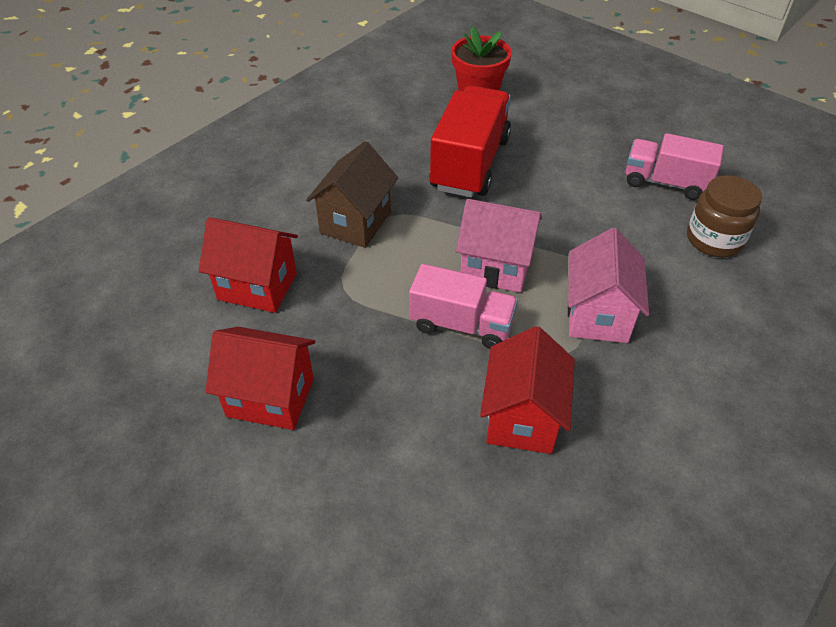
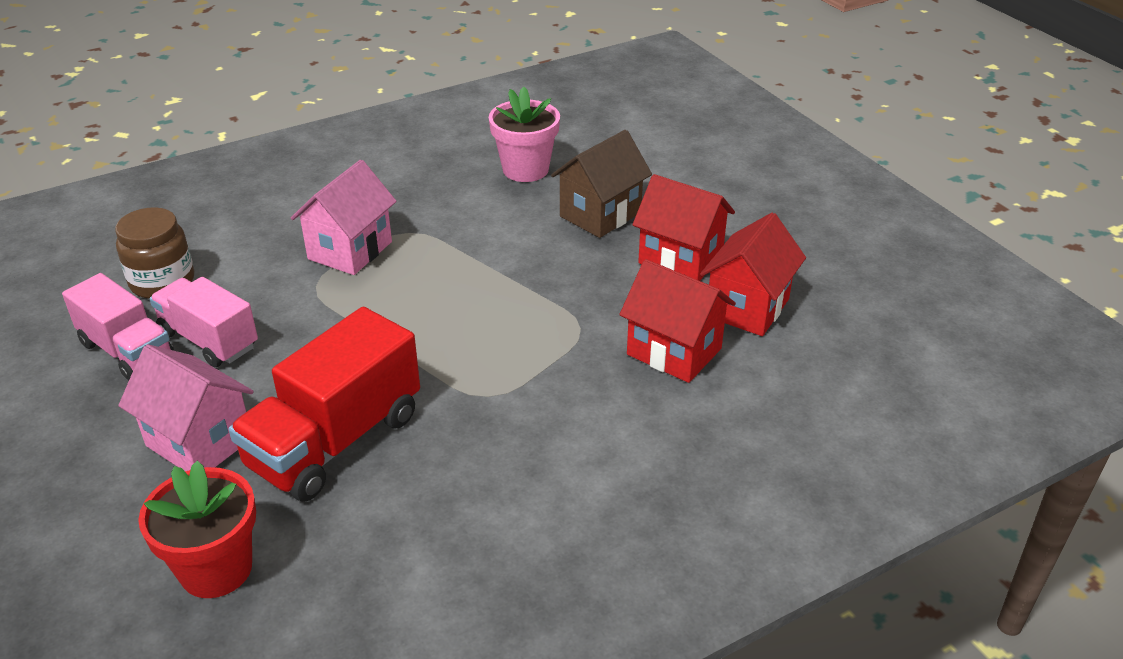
camera: 160 degrees left, 10 degrees down
brown house [306,141,398,248] -> brown house moved to [551,130,652,238]
pink truck [409,264,518,349] -> pink truck moved to [149,277,258,367]
pink house [456,199,542,293] -> pink house moved to [118,344,254,471]
red house [480,326,575,454] -> red house moved to [700,213,806,336]
none -> pink flower pot [489,87,560,182]

